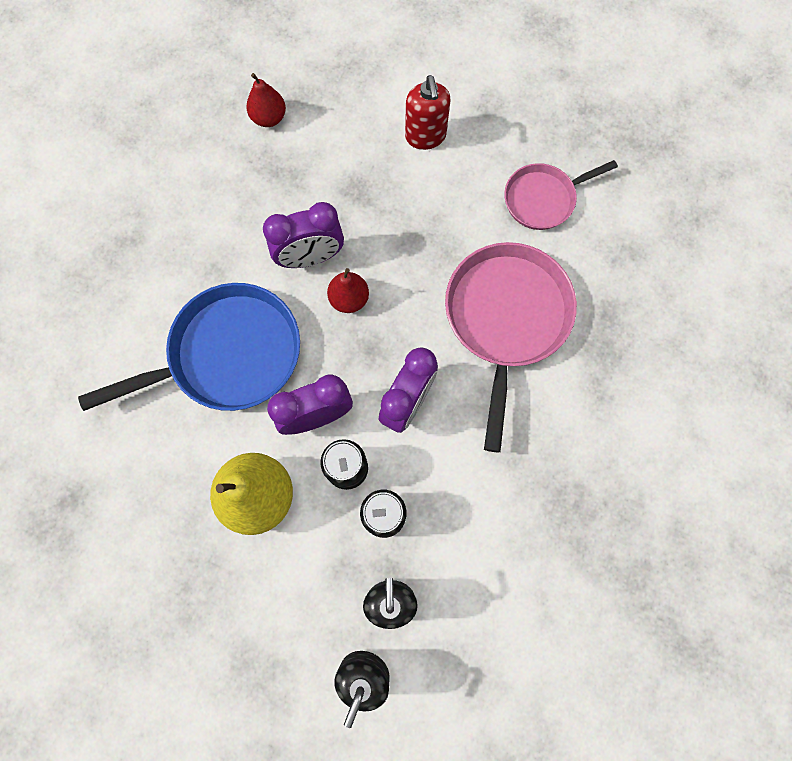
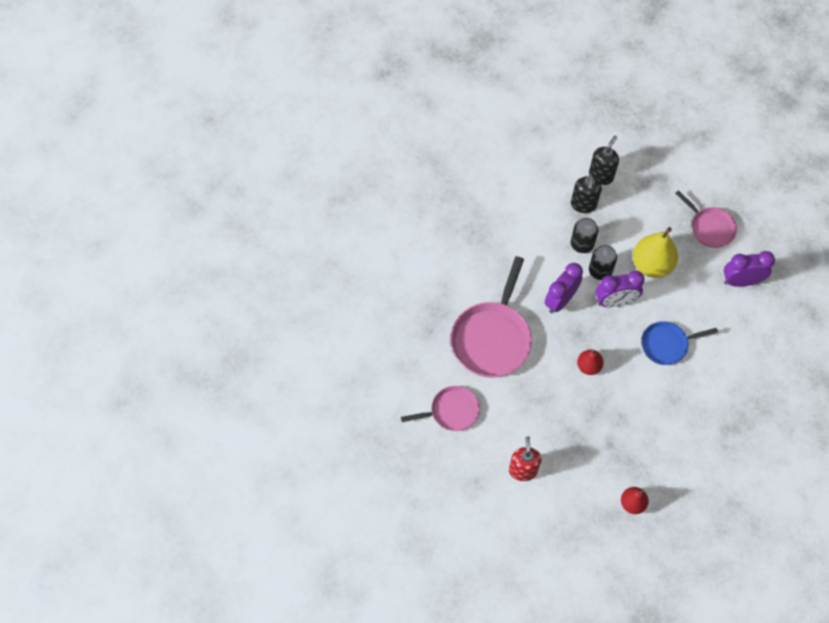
camera: 170 degrees left, 10 degrees down
blue pan [78,283,300,411] -> blue pan [641,321,718,365], size x0.58
purple clock [263,202,344,268] -> purple clock moved to [724,251,775,287]
none -> pink pan [675,190,737,248]

